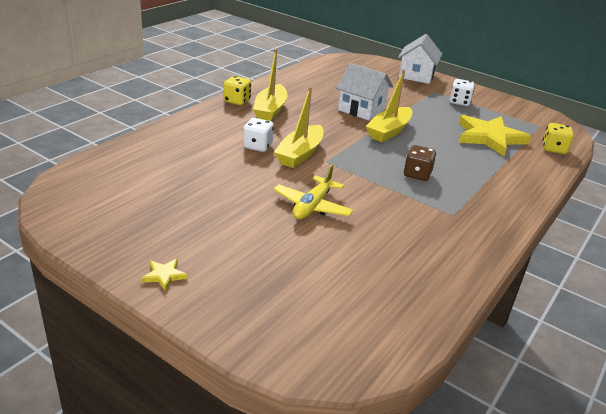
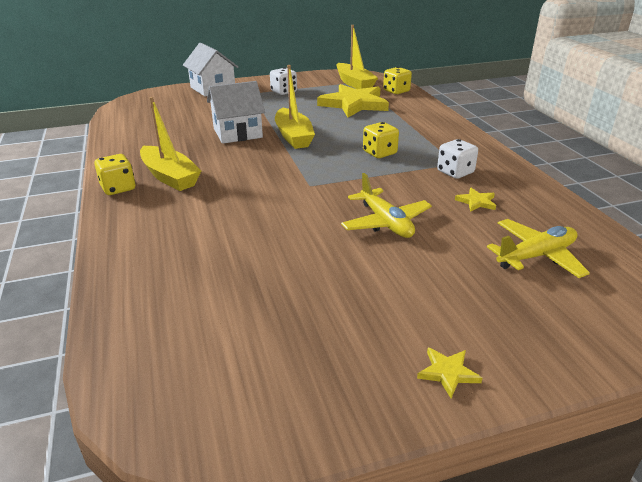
camera: 50 degrees left, 0 degrees up
white dice [243,118,274,152] -> white dice moved to [437,139,478,179]
yellow boat [274,87,324,168] -> yellow boat moved to [336,25,378,89]
brown dice [404,145,437,181] -> yellow dice [363,122,399,158]
none -> yellow star [455,188,496,212]
none -> yellow plane [487,219,590,278]

